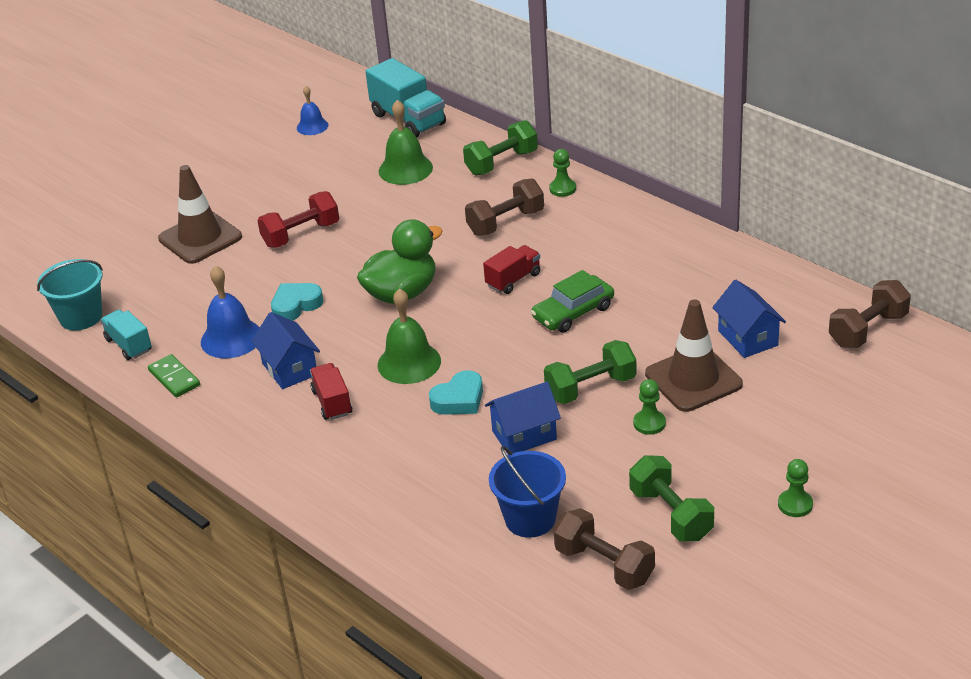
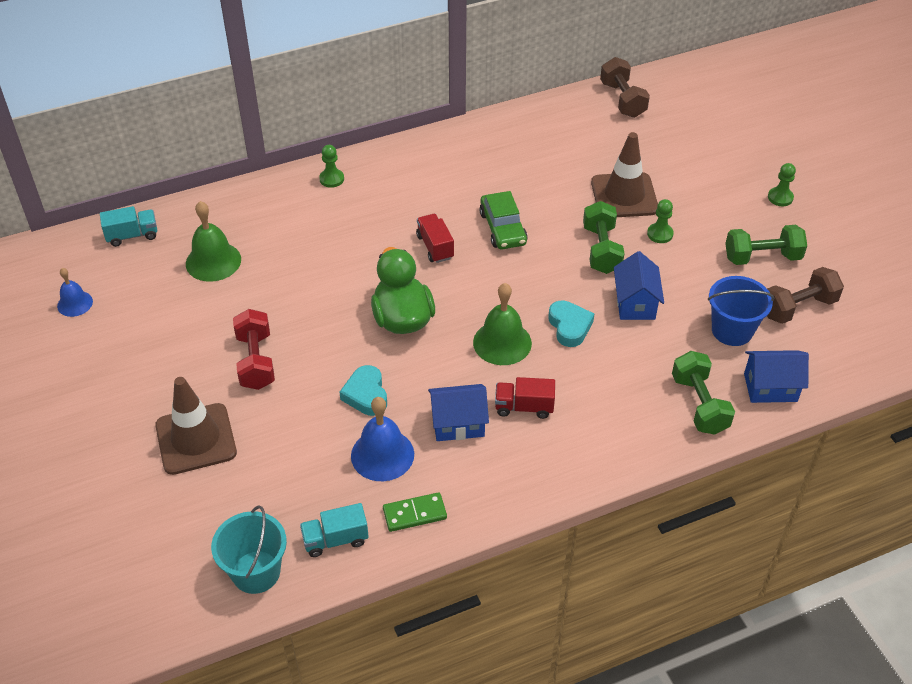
camera: 70 degrees left, 10 degrees up
turquoise truck [365,58,446,137] -> turquoise truck [100,206,157,247], size x0.59
green dumbbell [463,120,538,175] -> green dumbbell moved to [672,351,735,435]
brown dumbbell [465,179,544,236] -> none
blue house [712,280,786,358] -> blue house moved to [744,350,809,403]

